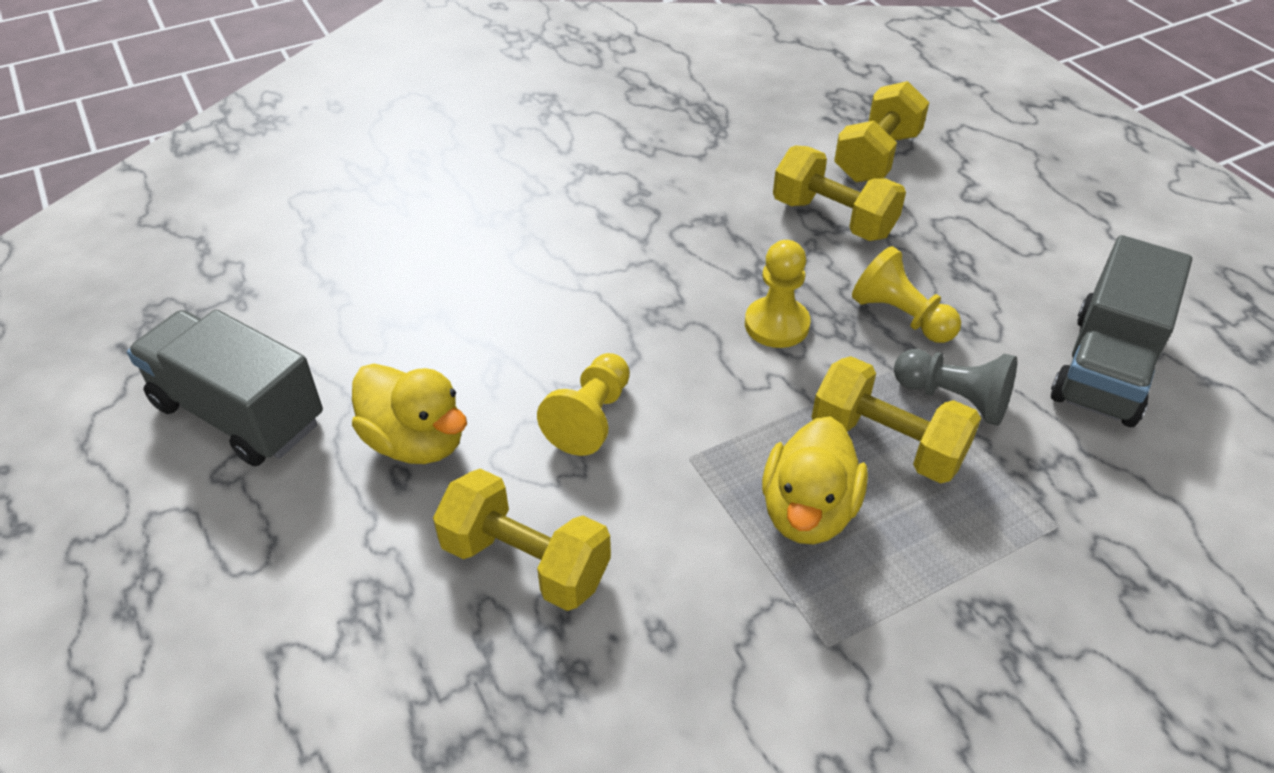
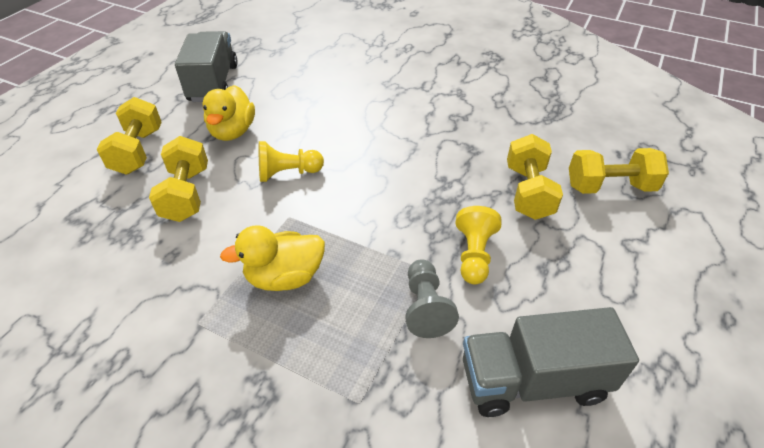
camera: 55 degrees right, 0 degrees up
yellow pawn [745,240,811,348] -> none
yellow dumbbell [812,356,981,483] -> yellow dumbbell moved to [96,97,162,174]

